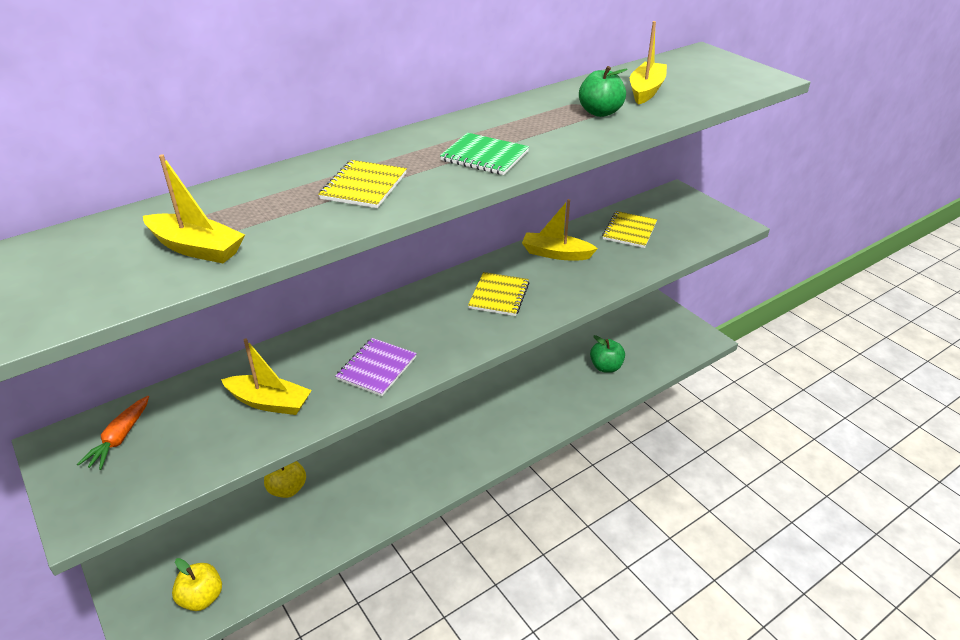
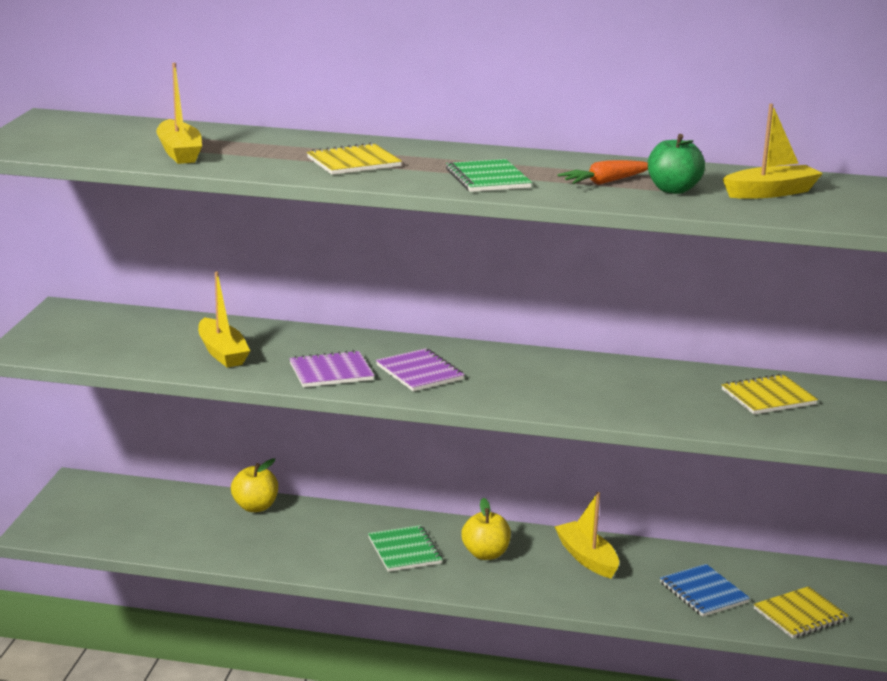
camera: 45 degrees right, 15 degrees down
orange carrot [77,396,149,470] -> orange carrot moved to [558,160,648,185]
yellow apple [172,558,222,611] -> yellow apple moved to [461,498,511,560]
yellow notebook [468,272,529,316] -> yellow notebook moved to [753,586,849,638]
yellow boat [522,199,598,260] -> yellow boat moved to [555,492,619,579]
green apple [590,335,625,373] -> blue notebook [660,564,750,617]
none -> green notebook [368,525,443,572]
none -> purple notebook [376,348,465,391]

